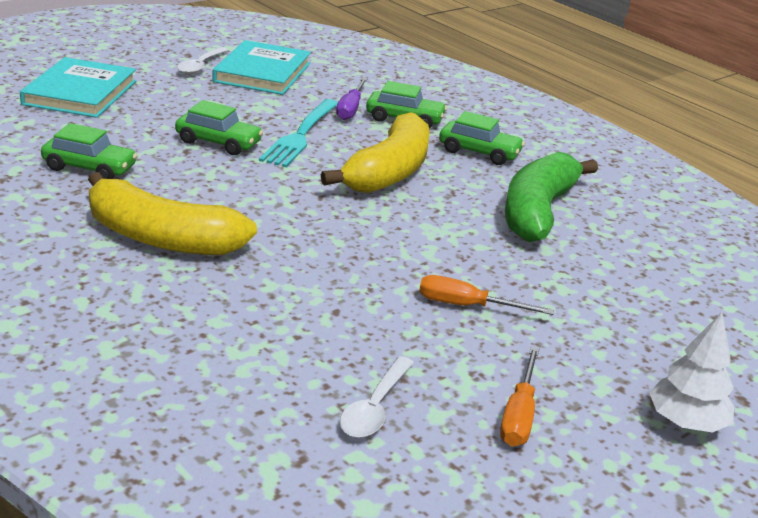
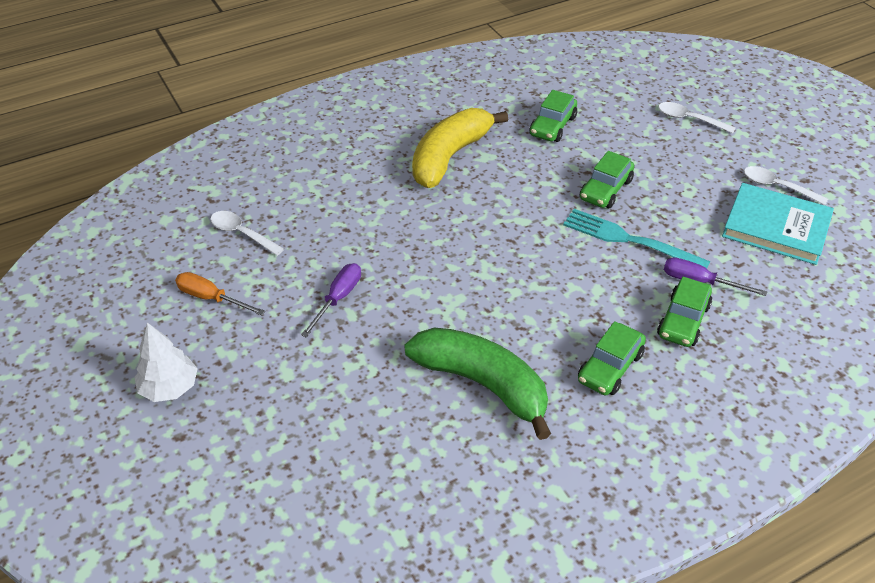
camera: 105 degrees right, 15 degrees up
turquoise book [20,57,136,118] -> white spoon [658,102,736,133]
yellow banana [321,112,430,193] -> none
orange screwdriver [419,275,554,315] -> purple screwdriver [301,263,361,338]

